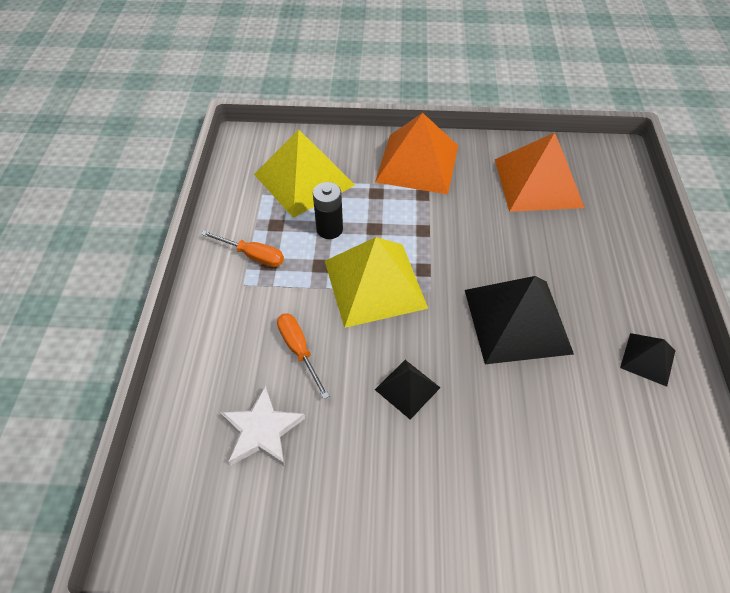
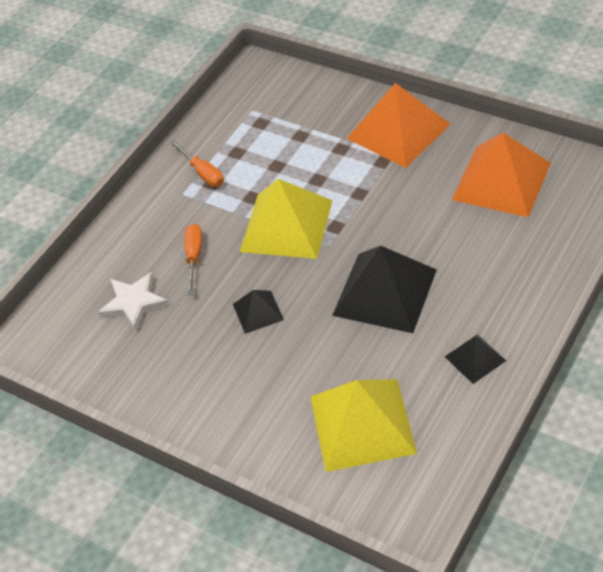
camera: 35 degrees right, 5 degrees down
yellow pyramid [254,129,355,218] -> yellow pyramid moved to [310,379,417,472]
black battery [313,182,343,239] -> none

